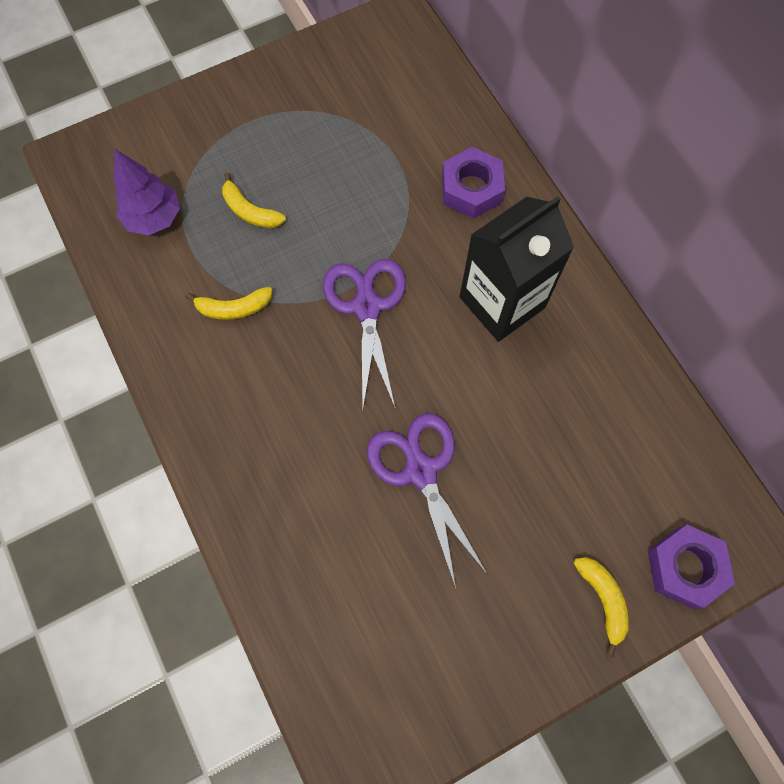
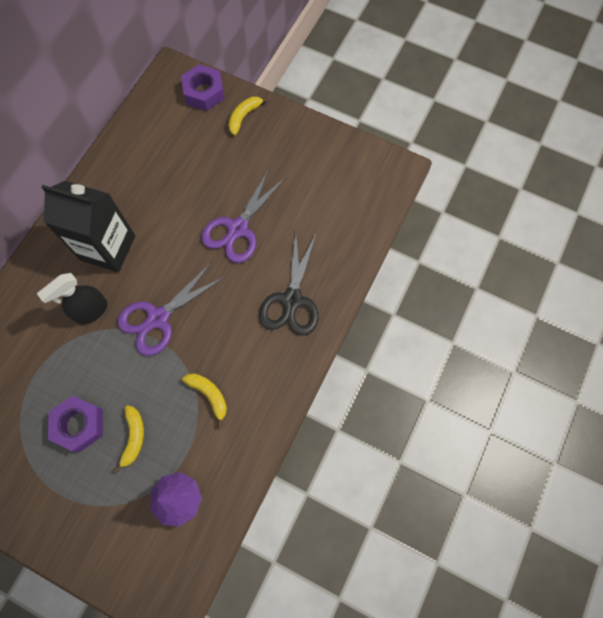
camera: 125 degrees left, 0 degrees up
purple nut [442,147,505,219] -> purple nut moved to [48,396,103,452]
none -> black spray bottle [37,273,108,325]
none -> black scissors [259,232,318,336]

